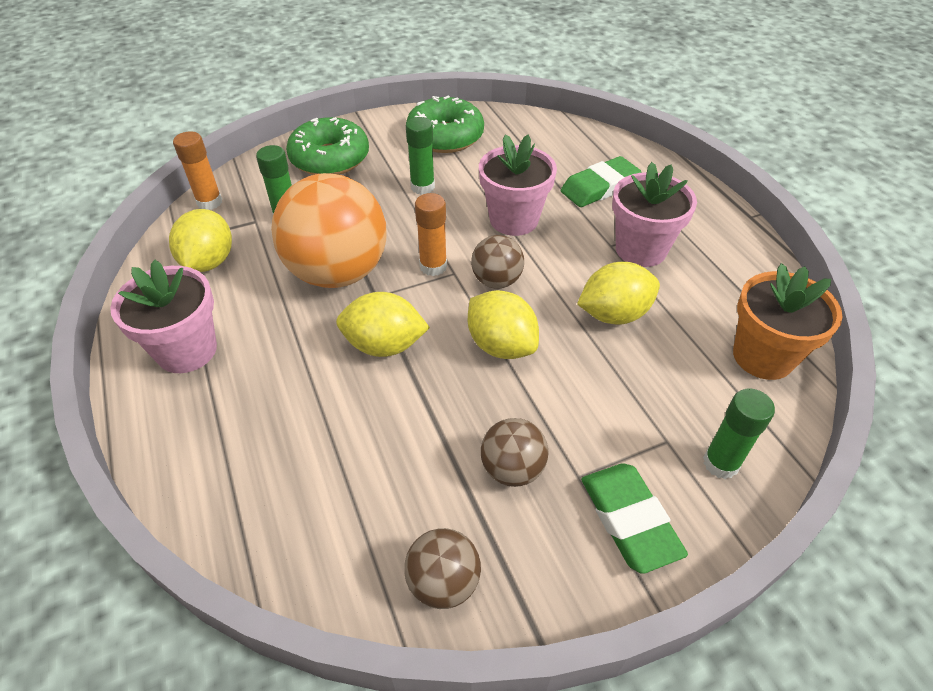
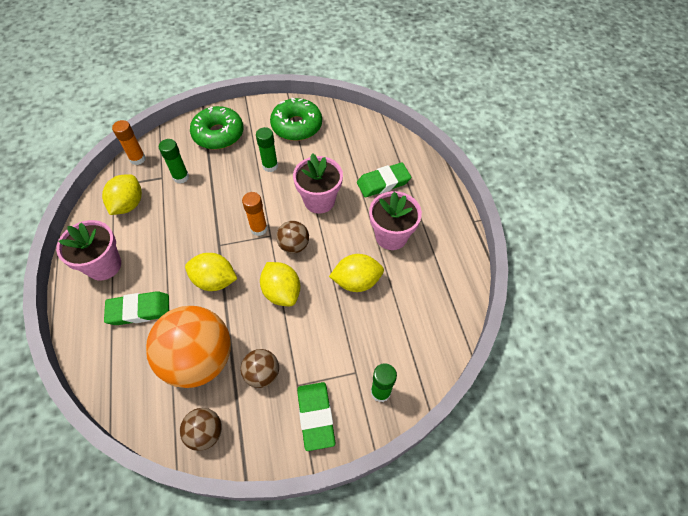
camera: 10 degrees right, 10 degrees up
orange ball [271,173,387,288] -> orange ball moved to [146,306,231,388]
orange flower pot [733,263,843,380] -> none
none -> green eraser [104,291,169,325]

